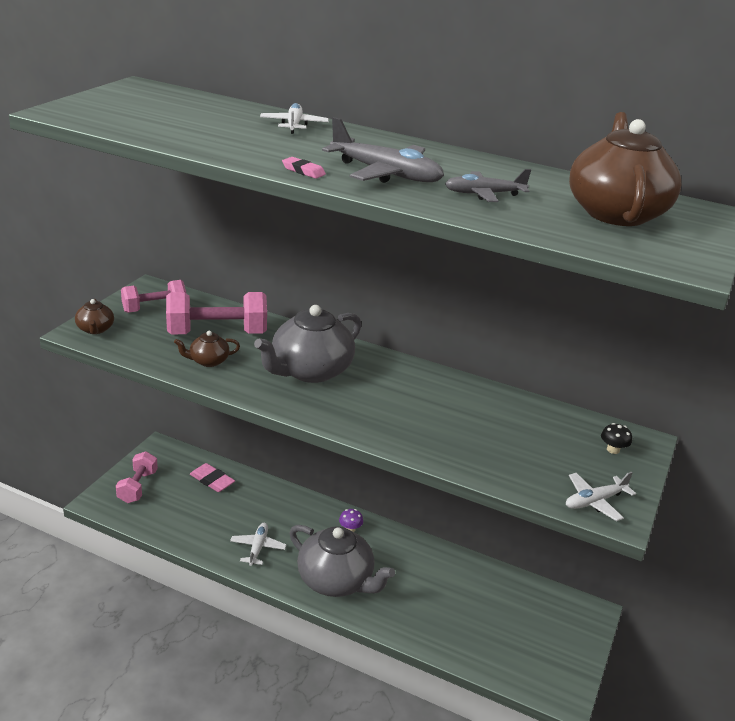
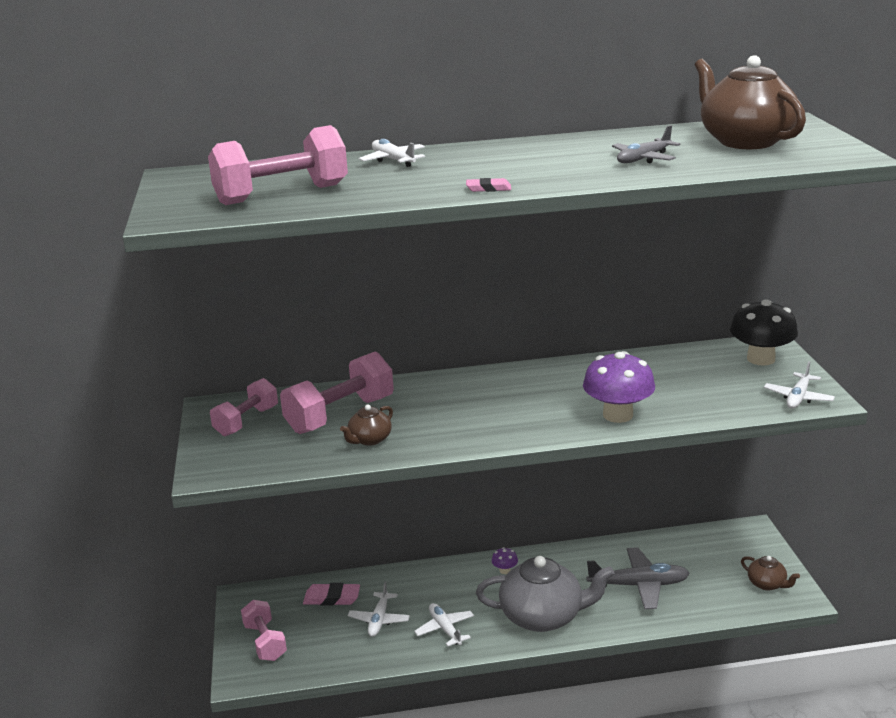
camera: 30 degrees left, 5 degrees down
brown teapot [75,299,114,334] -> brown teapot moved to [741,556,800,591]
grey teapot [254,305,361,383] -> none
grey plane [322,117,444,183] -> grey plane moved to [586,547,690,609]
black mushroom [601,423,632,454] -> black mushroom [730,299,798,365], size x2.29
none -> pink dumbbell [208,125,348,205]
none -> white plane [348,581,410,637]
none -> purple mushroom [583,351,655,423]

